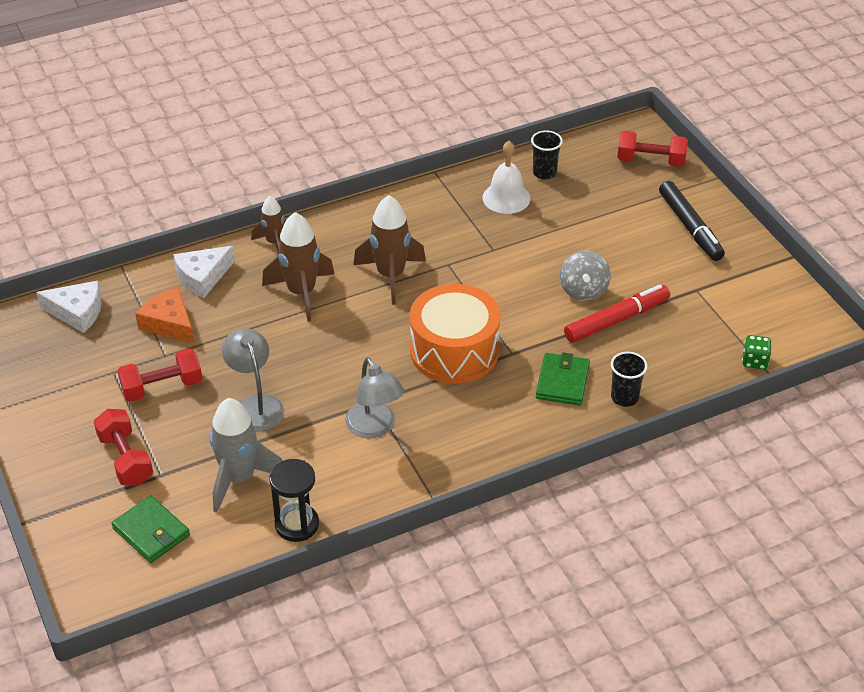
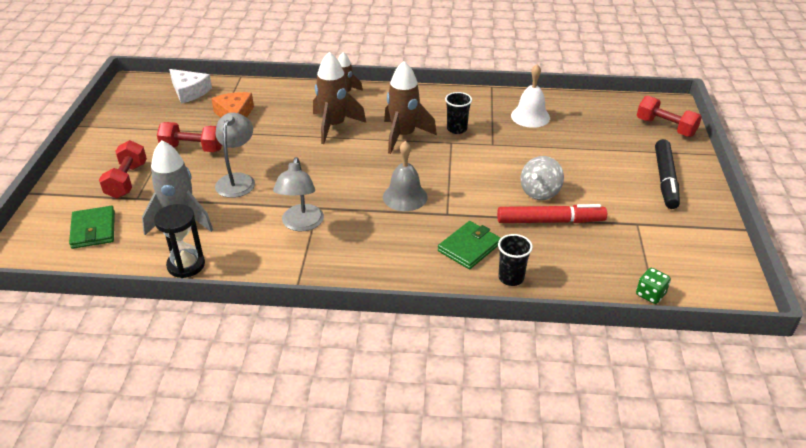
camera: 30 degrees right, 5 degrees down
white cheese [173,246,235,298] -> none
orange drum [410,284,500,384] -> grey bell [383,141,428,211]
black cup [531,130,563,179] -> black cup moved to [445,92,472,134]

